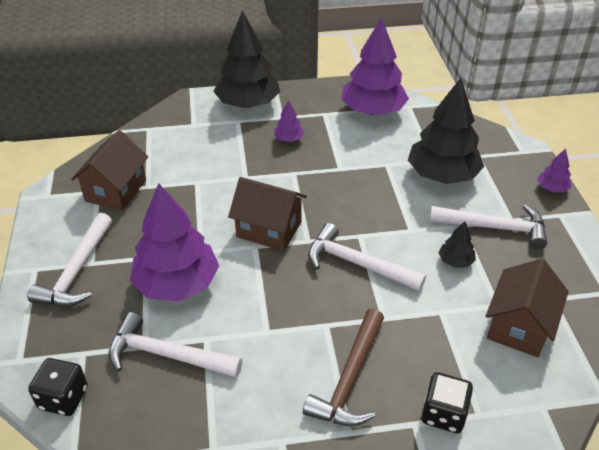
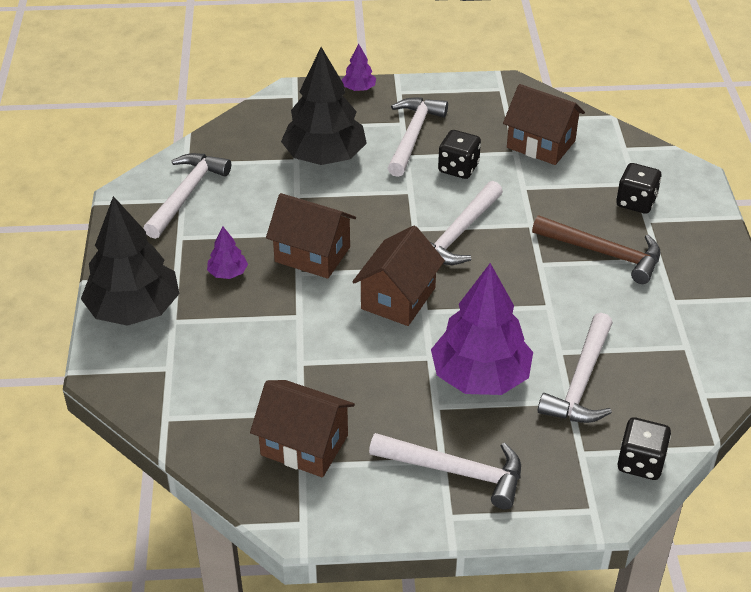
camera: 85 degrees left, 0 degrees up
purple tree [341,17,409,116] -> white hammer [143,153,231,239]
black tree [439,221,476,268] -> black dice [438,130,481,179]
none -> brown house [266,193,356,279]

